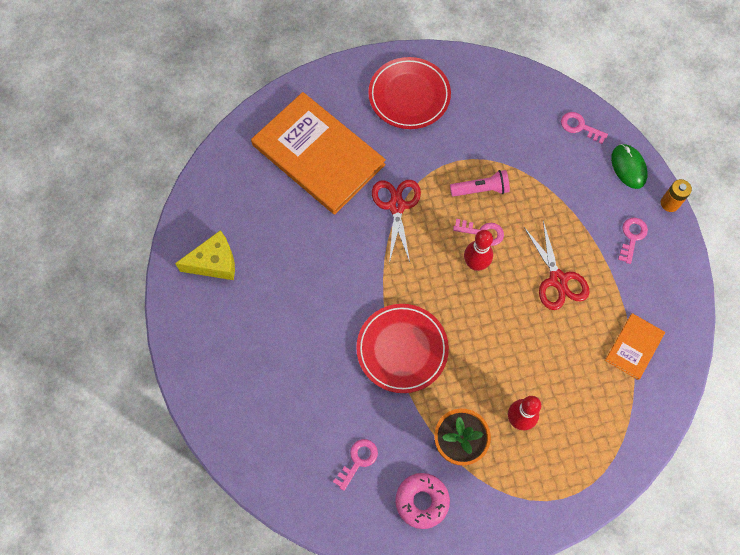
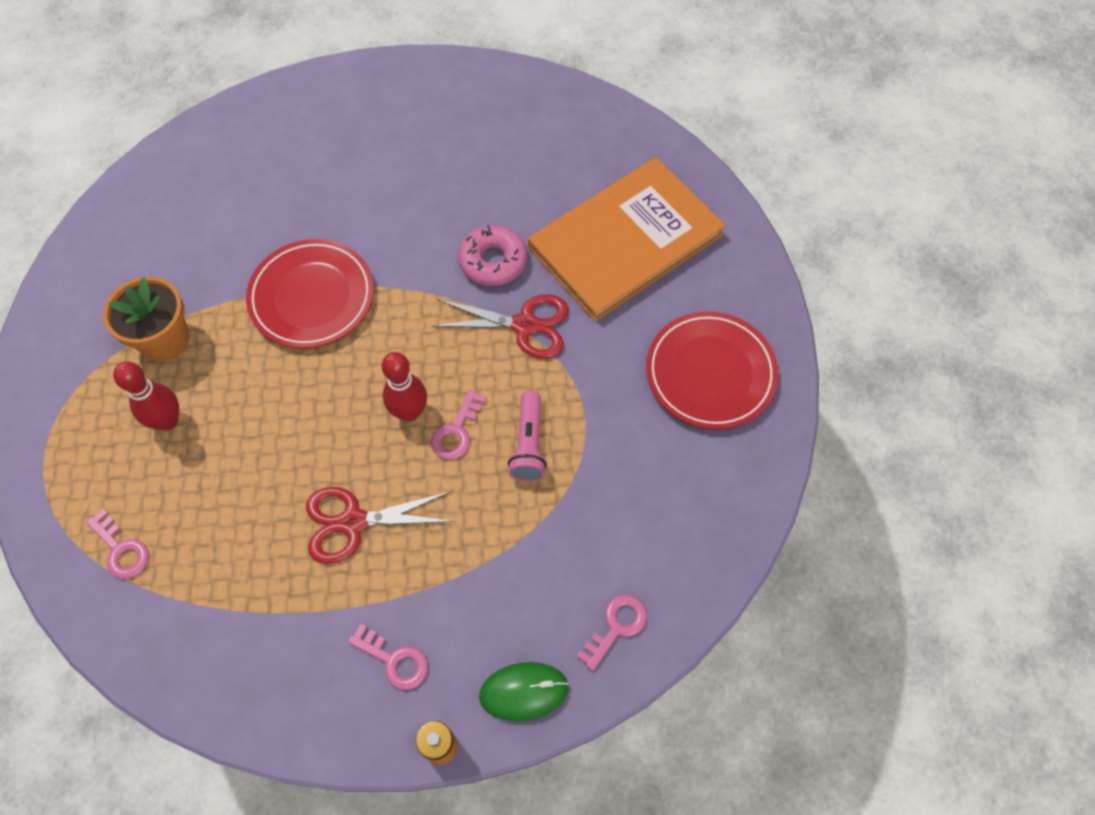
camera: 100 degrees right, 5 degrees down
yellow cheese [175,230,235,280] -> none
pink key [333,439,378,491] -> pink key moved to [86,508,149,579]
pink donut [395,473,450,529] -> pink donut moved to [458,225,527,286]
orange book [605,313,665,380] -> none

